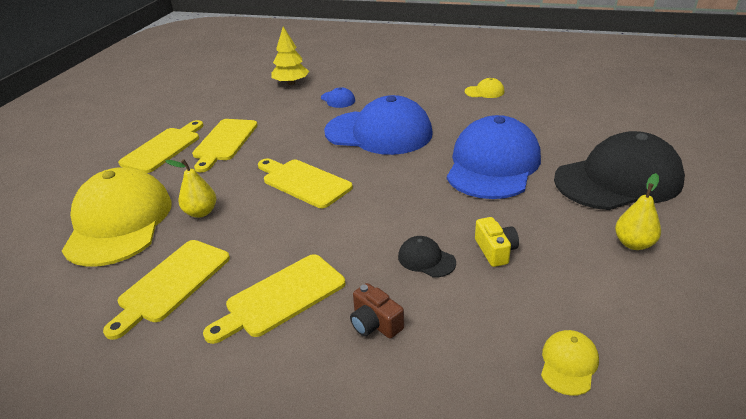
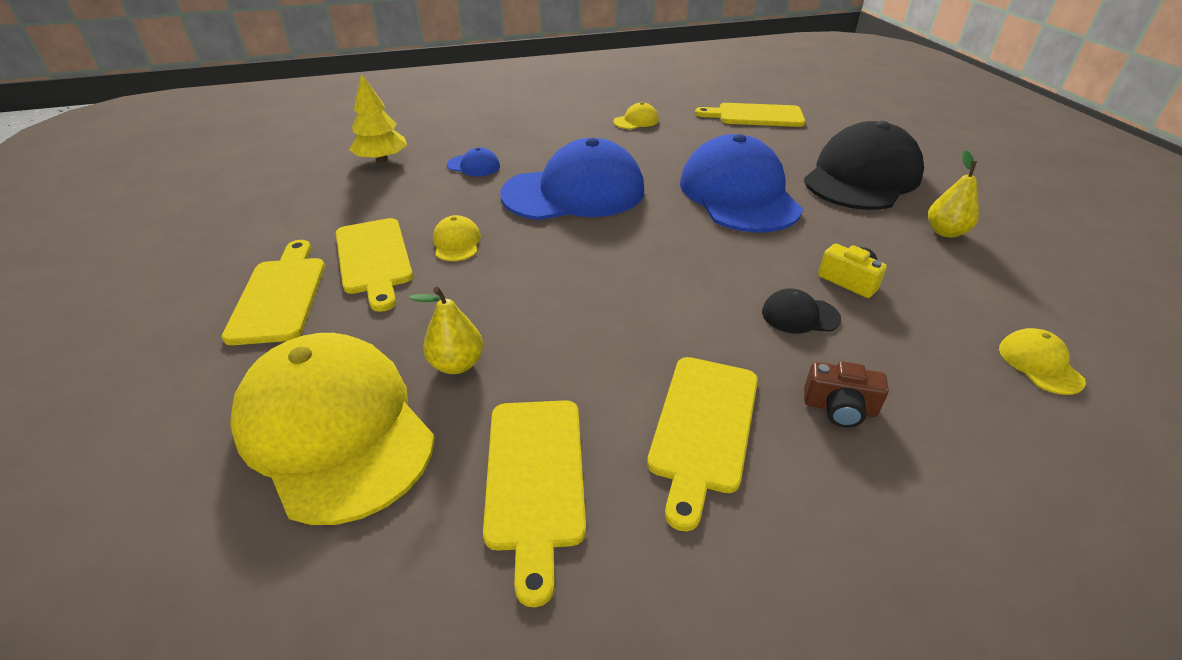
camera: 35 degrees left, 5 degrees up
yellow cutting board [258,159,353,208] -> yellow cutting board moved to [695,103,805,127]
none -> yellow cap [433,215,481,261]

